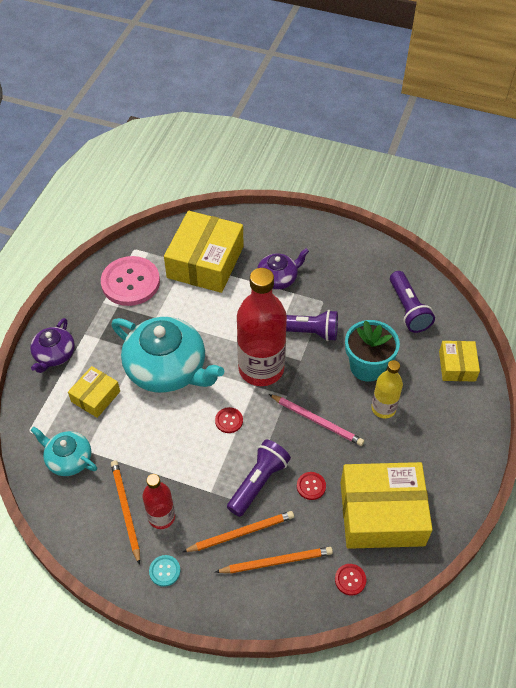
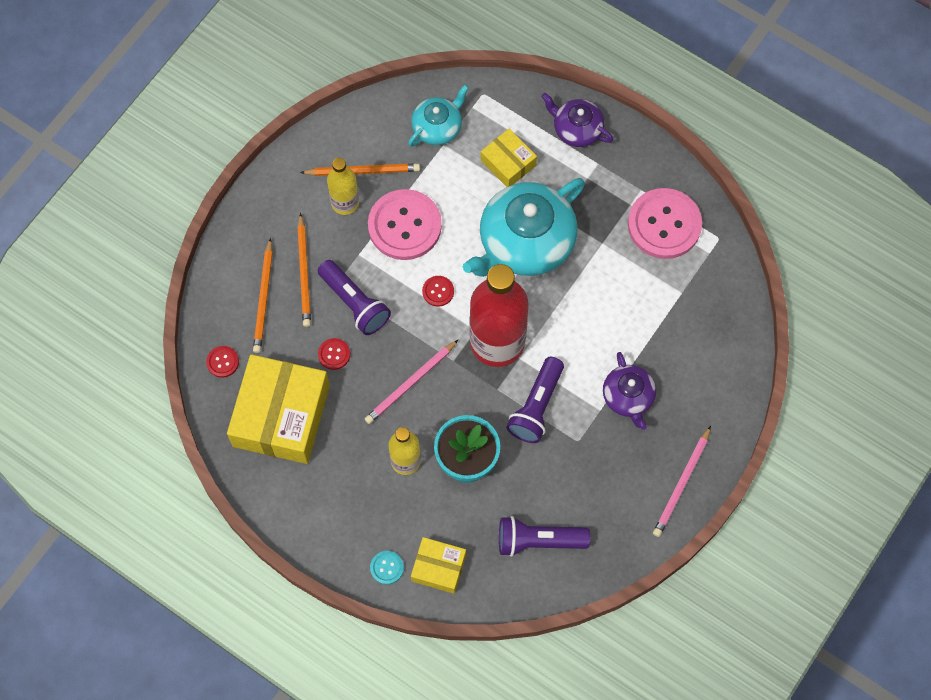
camera: 105 degrees right, 15 degrees up
red bottle [143,474,175,529] -> yellow bottle [327,158,359,215]
turquoise button [149,555,180,587] -> turquoise button moved to [370,551,404,585]
yellow box [164,211,244,293] -> none
none -> pink button [368,189,442,260]
none -> pink pencil [653,426,711,537]

